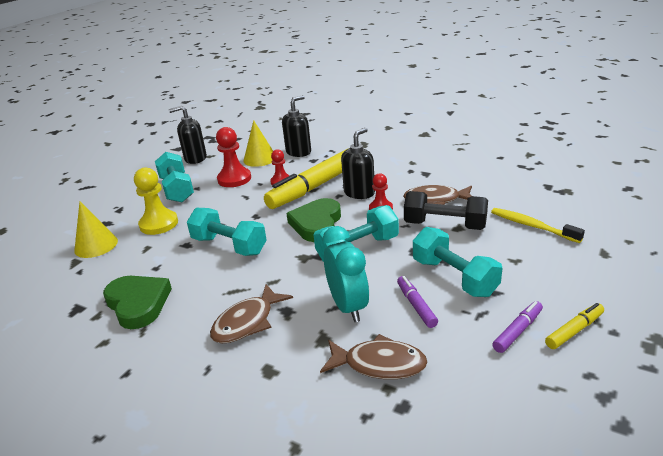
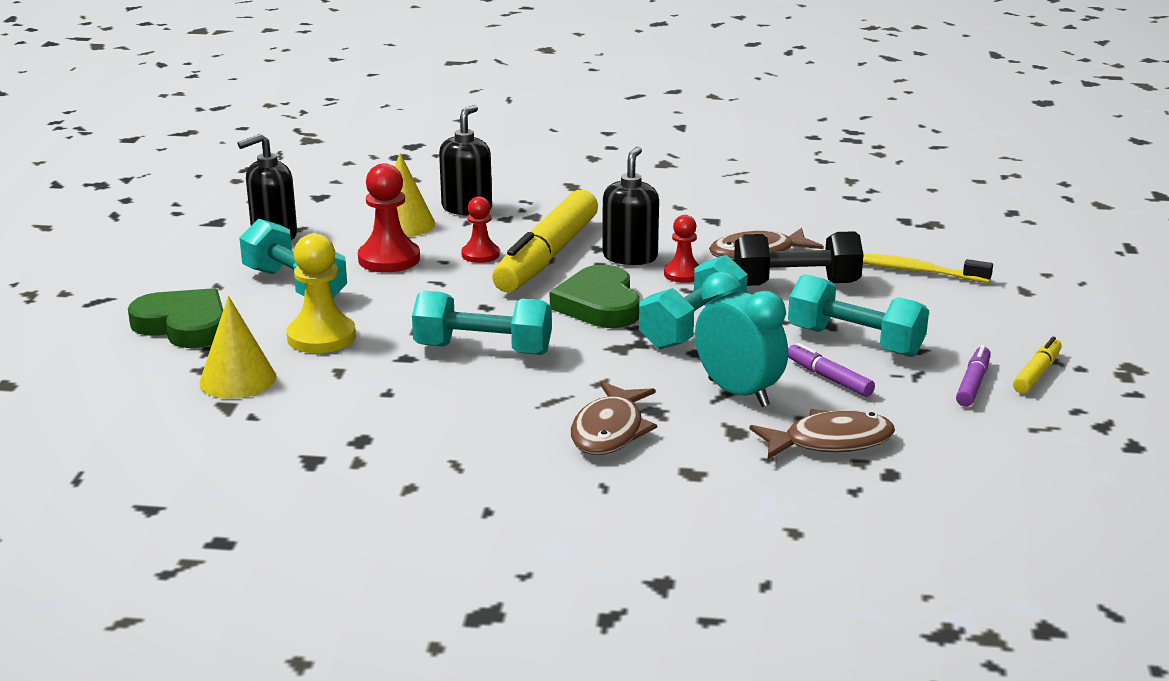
camera: 25 degrees left, 5 degrees down
green heart [103,276,172,329] -> green heart moved to [128,288,223,348]

